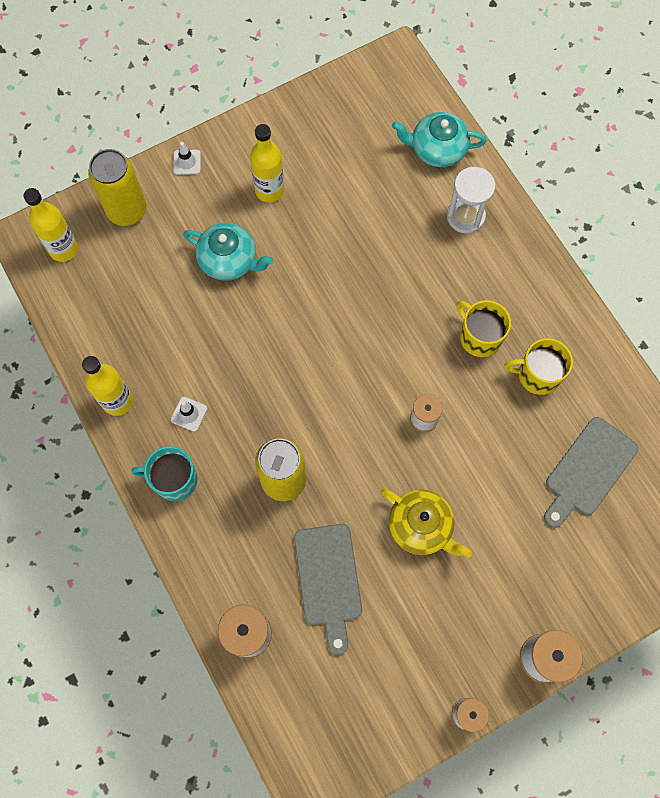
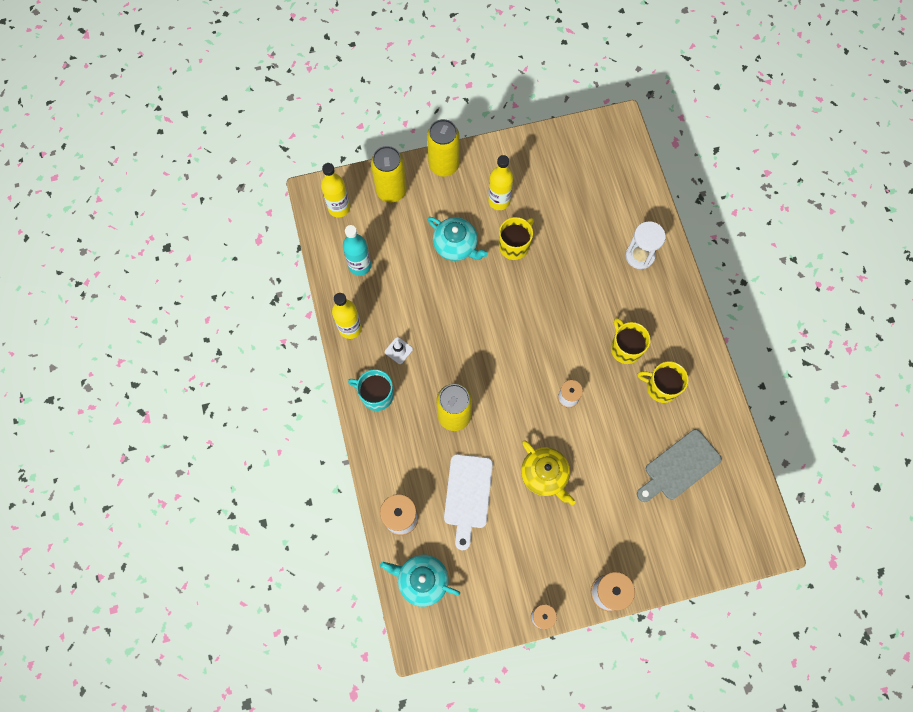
camera: 15 degrees right, 0 degrees up
white traffic cone [173,142,201,175] -> yellow can [427,119,460,177]
grey cutting board [294,524,362,655] -> white cutting board [444,454,493,550]
turquoise teapot [392,112,487,167] -> turquoise teapot moved to [380,555,460,607]
none -> turquoise bottle [343,225,371,276]
none -> yellow mug [499,217,534,260]

